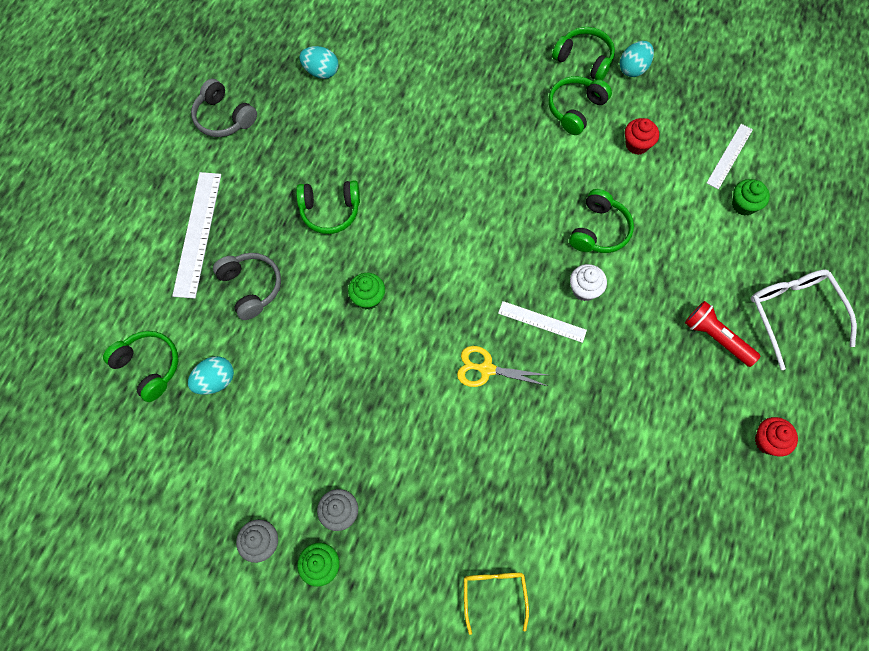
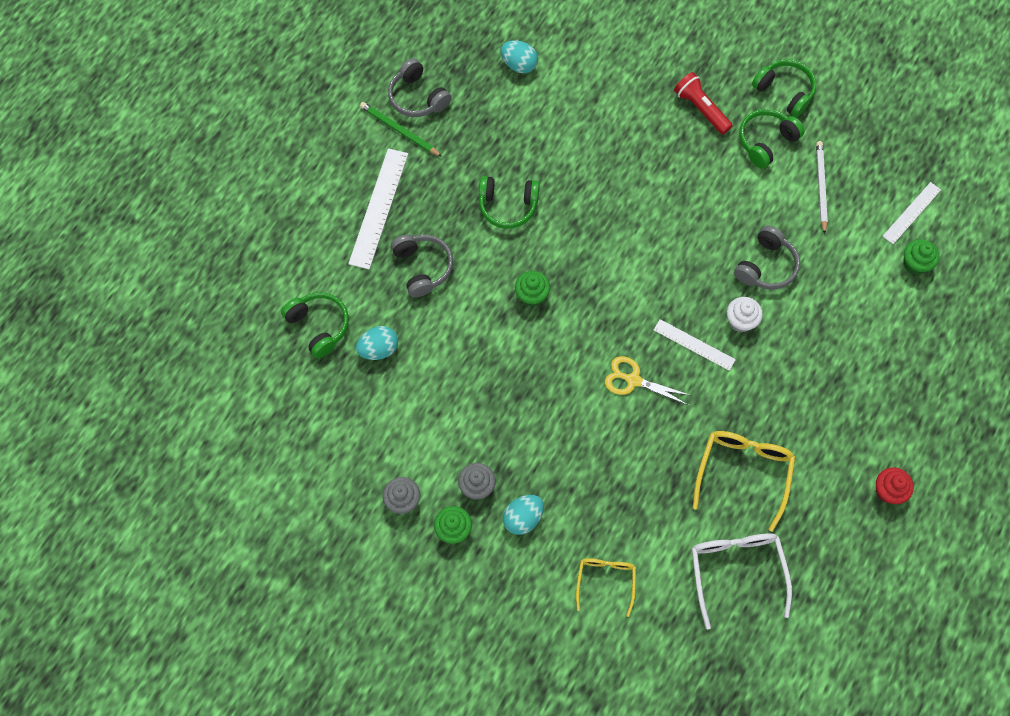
camera: 10 degrees right, 0 degrees up
green headphones [569,189,634,253] -> grey headphones [734,225,800,290]
turquoise egg [620,41,654,77] -> turquoise egg moved to [503,495,544,535]
red cupcake [625,118,659,155] -> white pencil [816,141,828,234]
red flashlight [685,301,760,367] -> red flashlight moved to [674,72,733,135]
white glasses [751,269,857,370] -> white glasses moved to [692,533,792,629]
none -> green pencil [360,102,442,157]
none -> yellow glasses [693,431,795,532]

